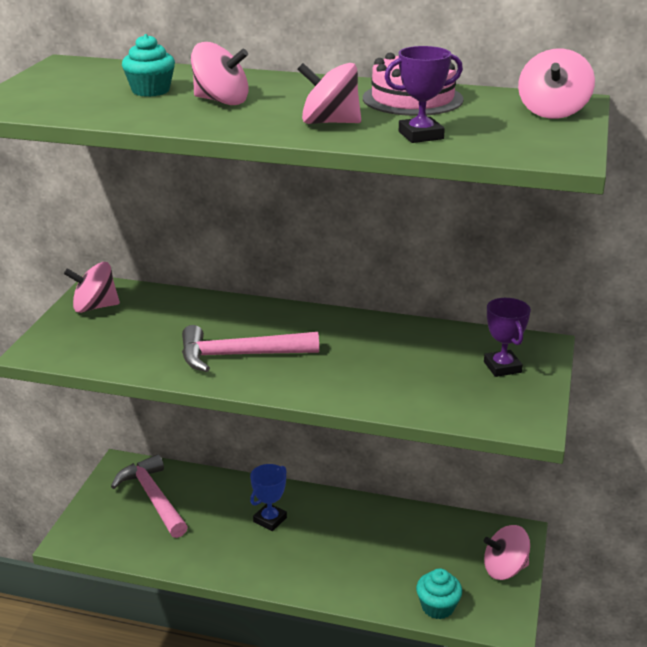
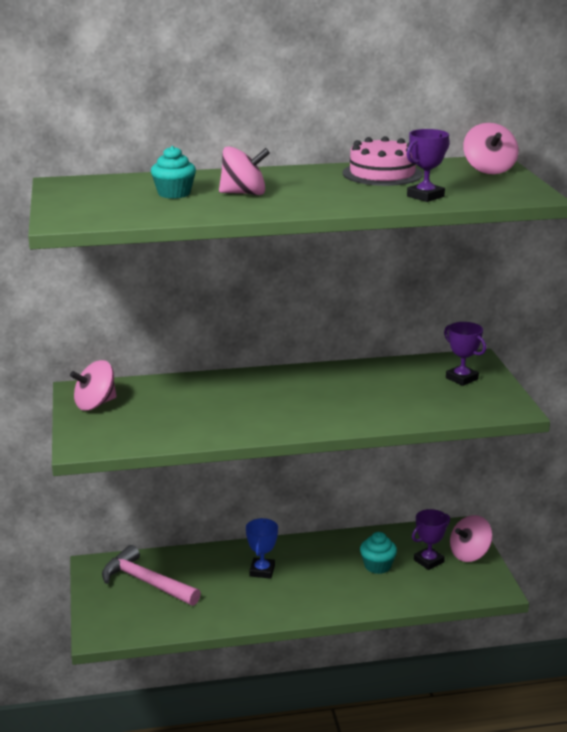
camera: 25 degrees left, 5 degrees down
pink hammer [182,325,319,372] -> none
pink spinning top [297,63,361,124] -> none
turquoise cupcake [416,568,462,619] -> turquoise cupcake moved to [360,532,397,574]
none -> purple trophy [412,509,450,570]

